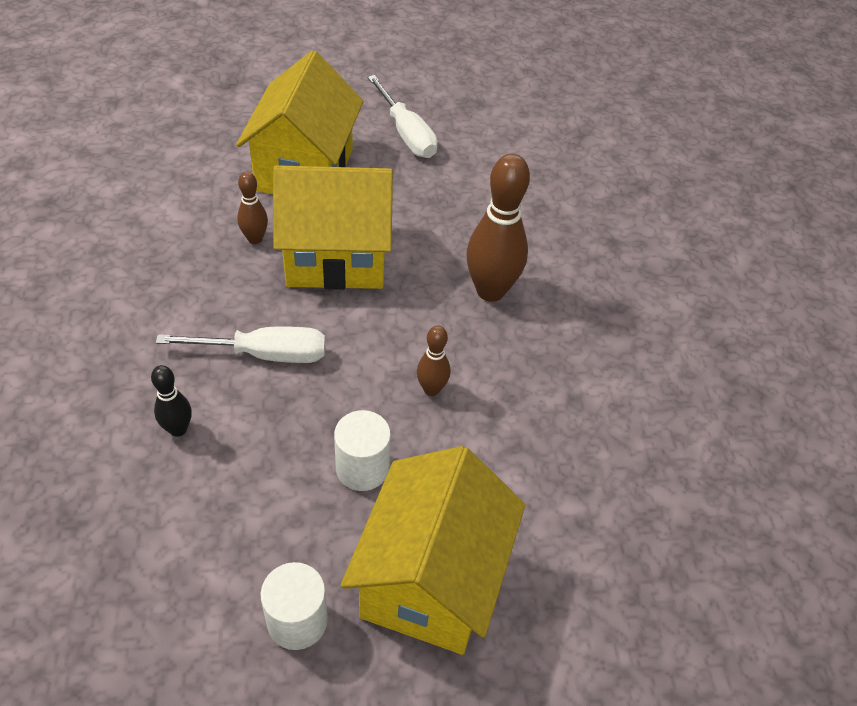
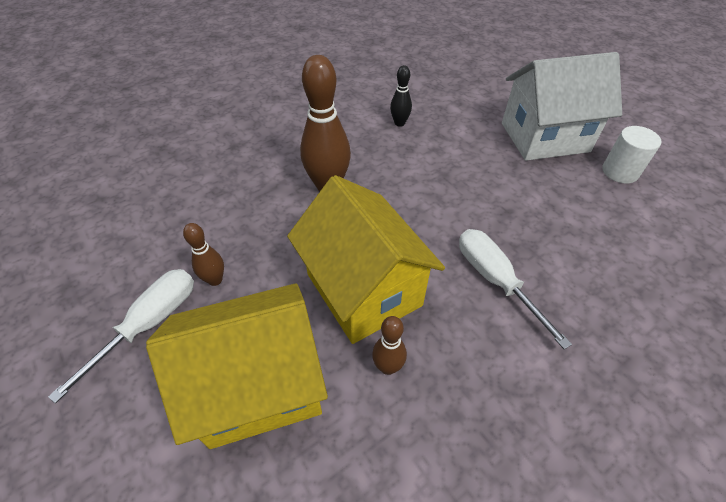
camera: 115 degrees left, 0 degrees up
black bowling pin [151,365,192,437] -> black bowling pin moved to [390,65,412,127]
white cylinder [334,410,391,491] -> none
yellow house [341,446,525,655] -> white house [502,52,622,161]
brown bowling pin [417,325,450,396] -> brown bowling pin moved to [183,223,224,286]

